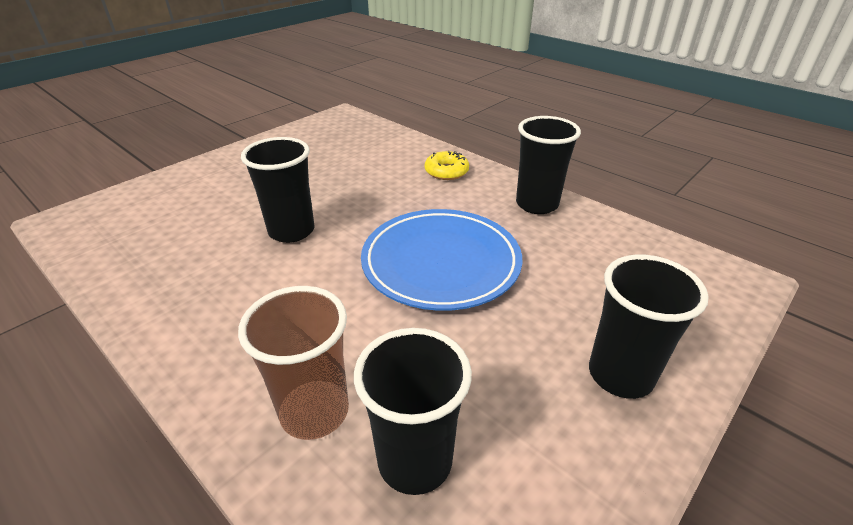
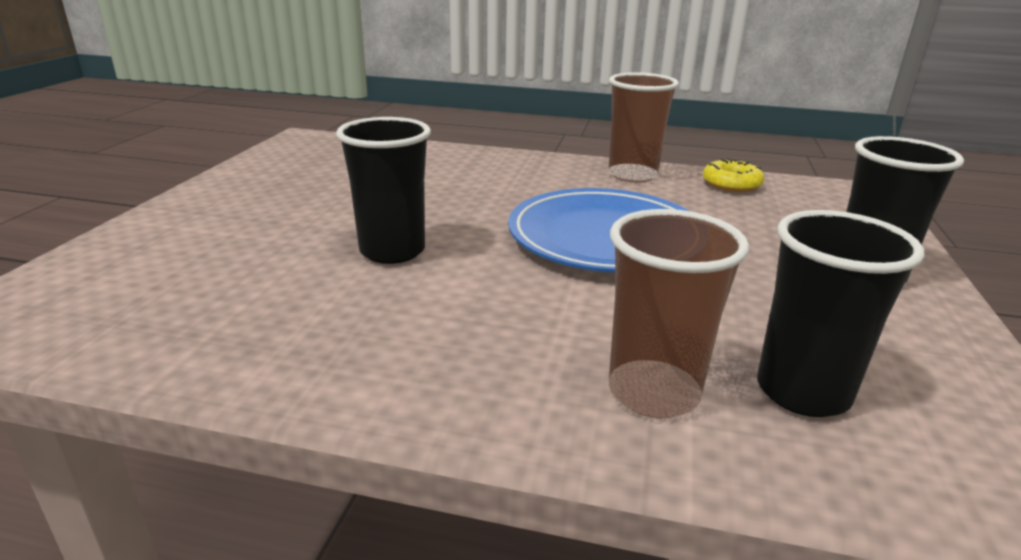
camera: 30 degrees left, 10 degrees down
yellow donut [425,151,469,180] -> yellow donut moved to [703,158,764,192]
black cup [516,116,581,214] -> brown cup [608,72,679,183]

